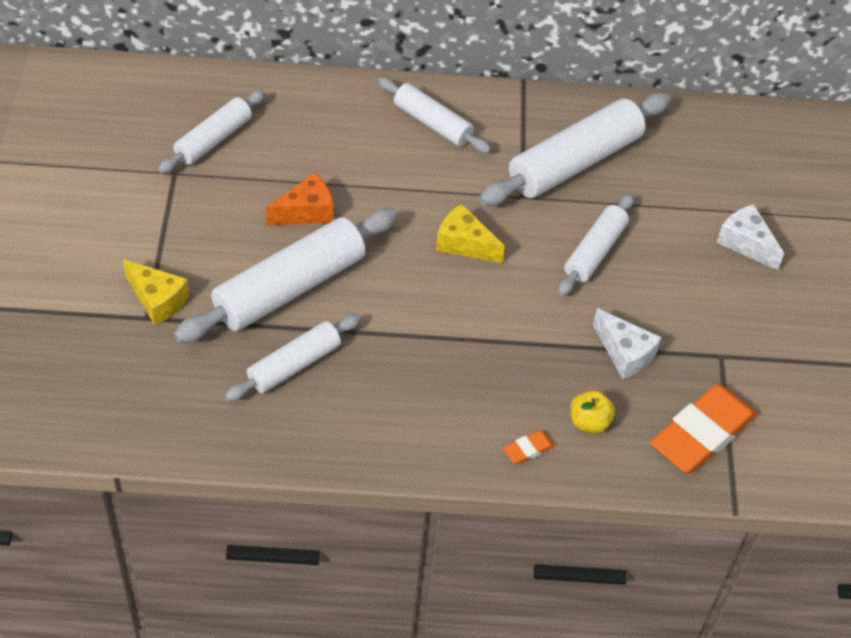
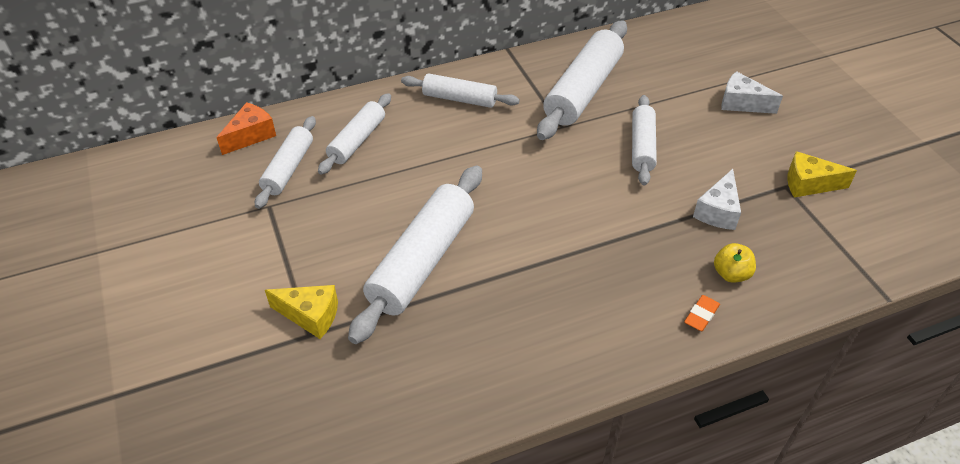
camera: 20 degrees left, 5 degrees down
white rolling pin [225,314,361,401] -> white rolling pin moved to [318,93,391,175]
orange cheese [266,173,334,225] -> orange cheese moved to [217,102,276,155]
yellow cheese [436,204,505,263] -> yellow cheese moved to [787,151,857,197]
white cheese [593,308,661,379] -> white cheese turned 90 degrees clockwise [693,169,741,230]
orange eraser [650,384,757,473] -> none

